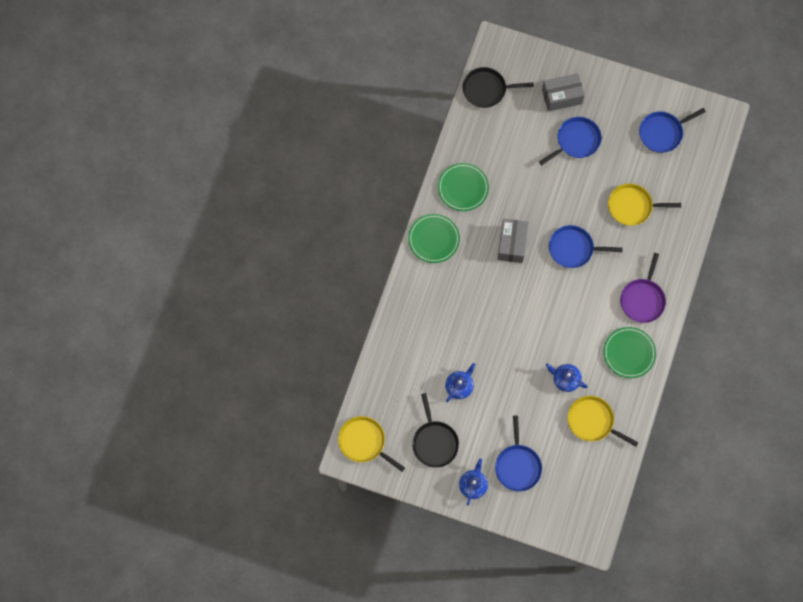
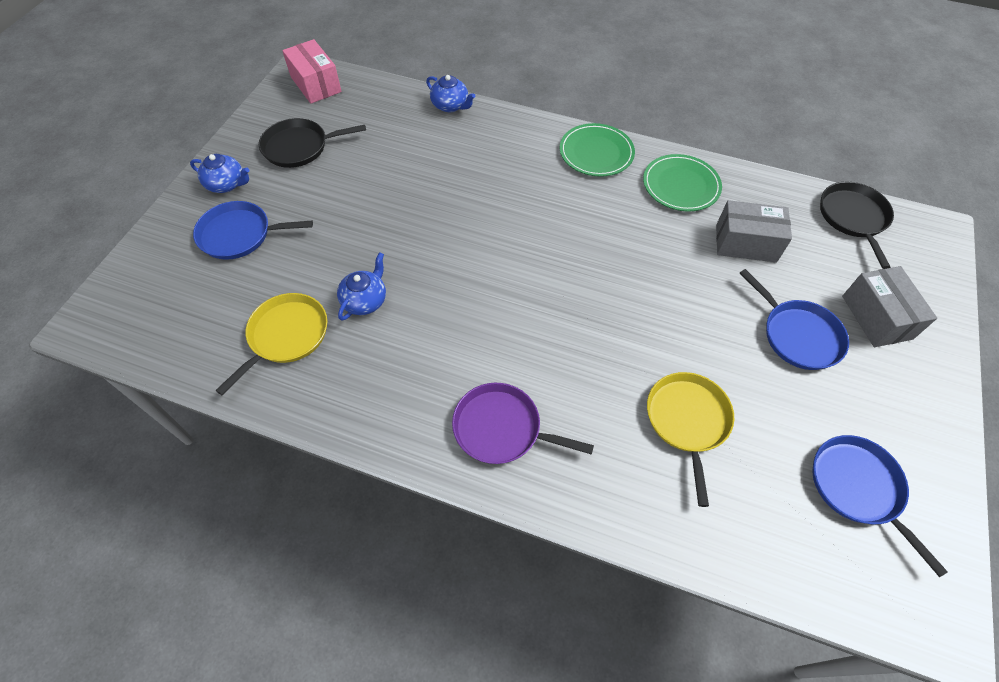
camera: 90 degrees right, 15 degrees down
yellow pan [338,416,405,472] -> pink box [282,39,342,104]
blue teapot [445,363,476,402] -> blue teapot moved to [426,75,475,112]
grey box [498,219,529,263] -> grey box moved to [716,200,792,263]
blue pan [549,225,623,268] -> none
green plate [603,327,656,378] -> none

